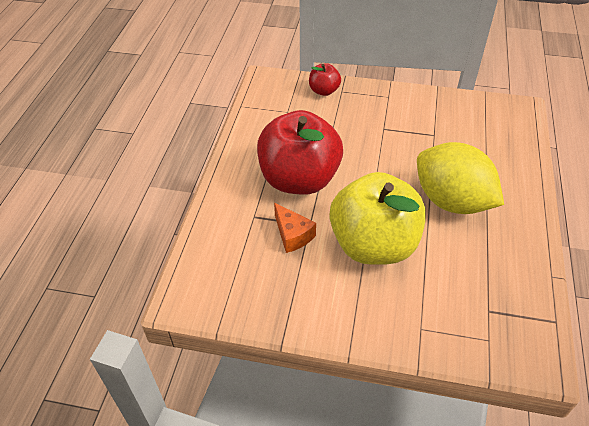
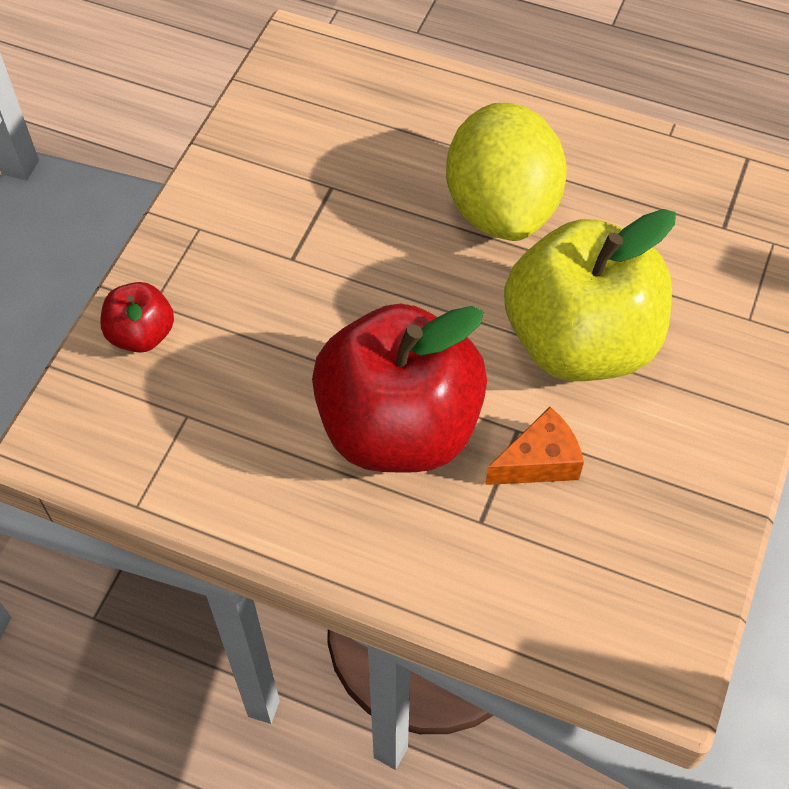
camera: 80 degrees left, 10 degrees up
yellow lemon [417,142,504,214] -> yellow lemon turned 60 degrees counterclockwise [446,103,567,241]

